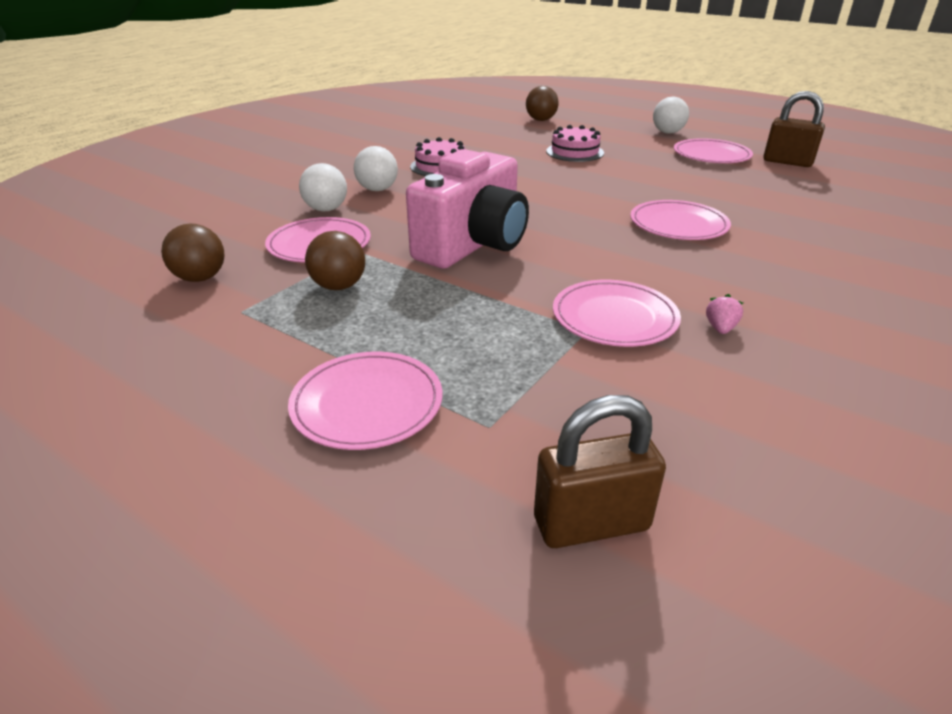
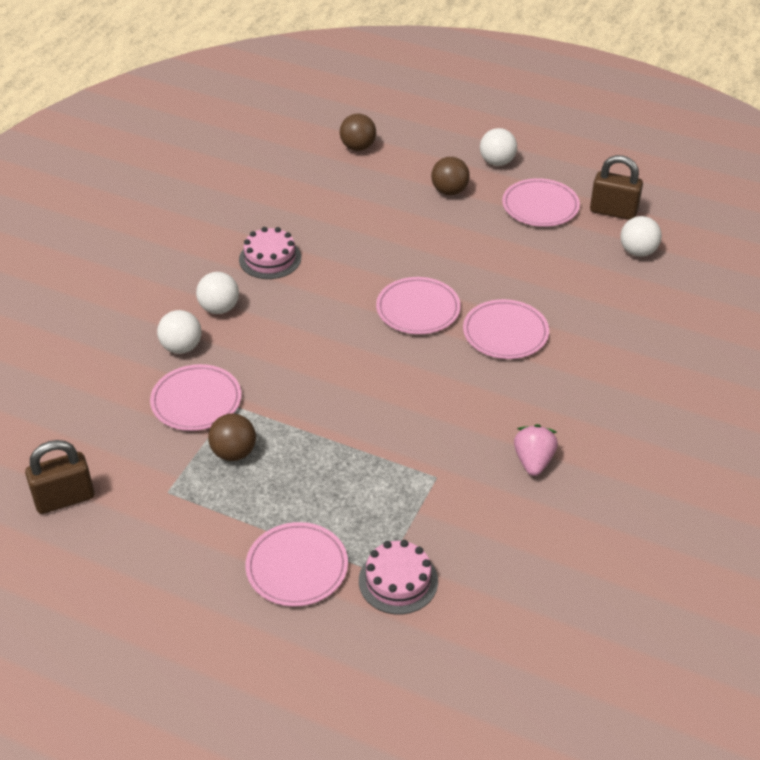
camera: 10 degrees left, 10 degrees up
brown ball [161,223,224,282] -> brown ball moved to [431,157,470,195]
pink camera [406,149,529,269] -> none
brown padlock [534,395,666,548] -> brown padlock moved to [25,440,94,514]
pink cake [546,125,604,162] -> pink cake moved to [359,540,438,614]
pink plate [553,280,681,347] -> pink plate moved to [376,277,461,334]
pink strawberry [706,294,743,334] -> pink strawberry [514,424,558,476], size x1.70
none -> white ball [620,216,662,257]

